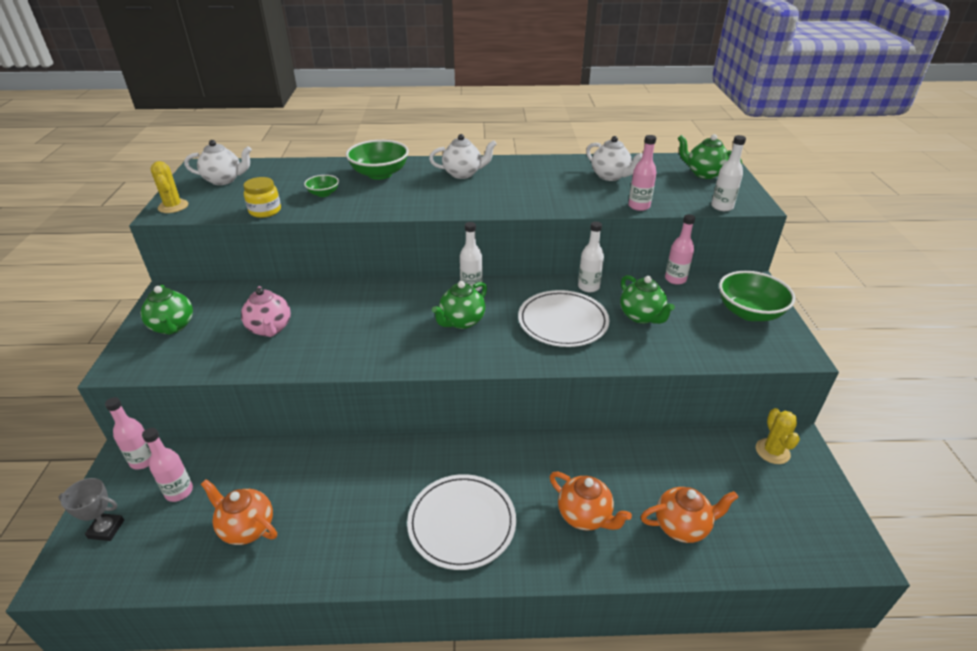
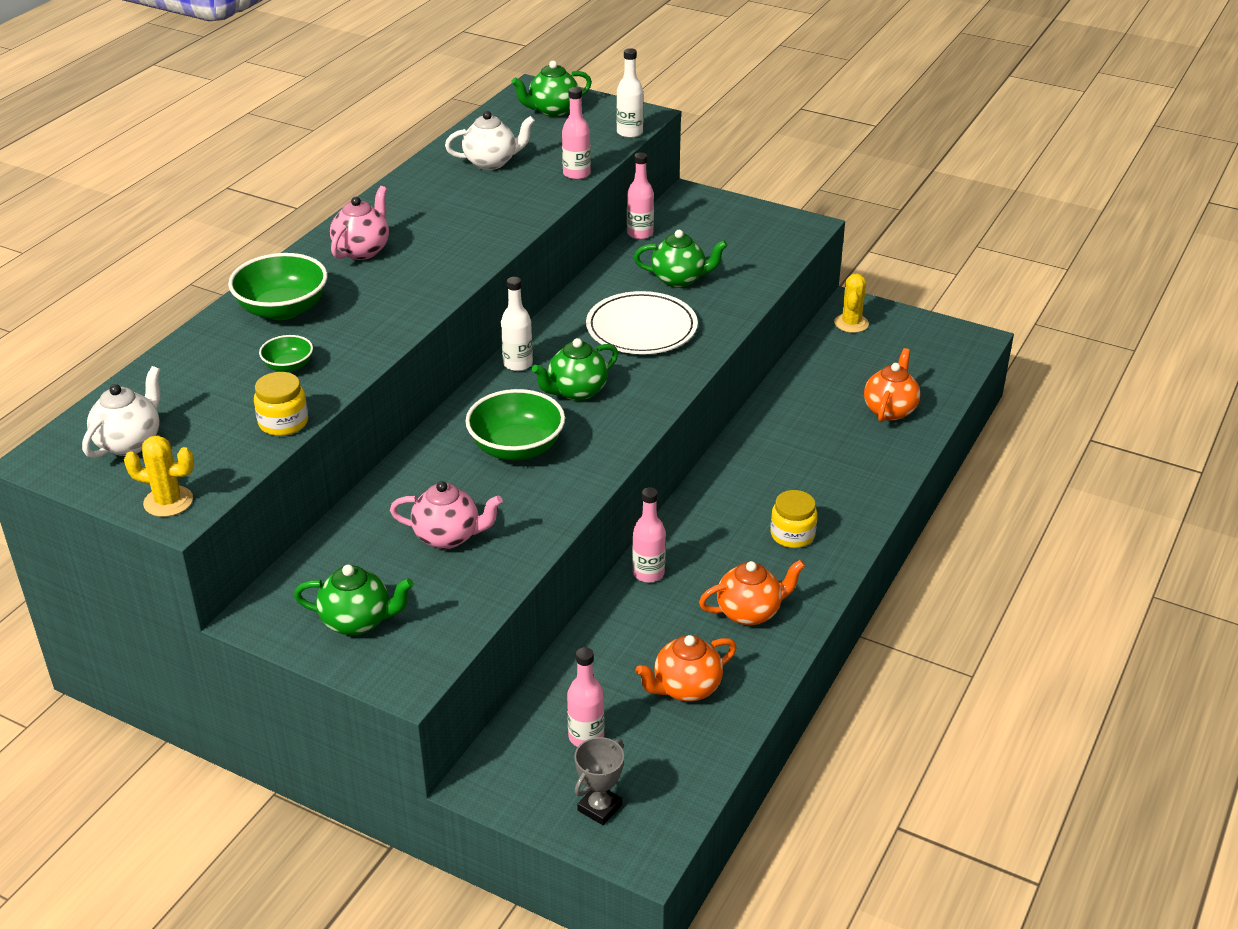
camera: 60 degrees left, 0 degrees up
pink bottle [105,397,151,470] -> pink bottle moved to [632,487,666,583]
white plate [407,474,516,570] -> yellow jar [770,490,817,548]
white teapot [429,134,497,179] -> pink teapot [330,186,389,260]
green teapot [432,281,487,329] -> green teapot turned 75 degrees clockwise [532,338,618,401]
orange teapot [550,472,632,531] -> orange teapot moved to [699,560,805,626]
white bottle [578,221,604,292] -> none
green bowl [719,271,795,321] -> green bowl moved to [465,389,565,460]
yellow cactus [756,408,800,464] -> yellow cactus turned 75 degrees clockwise [834,274,869,333]

